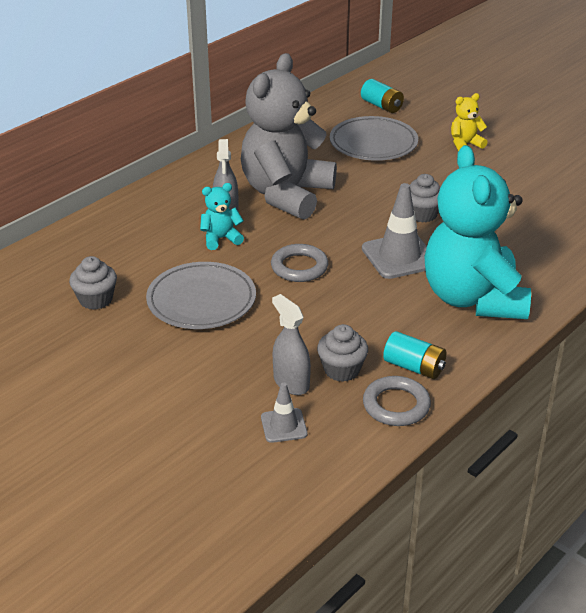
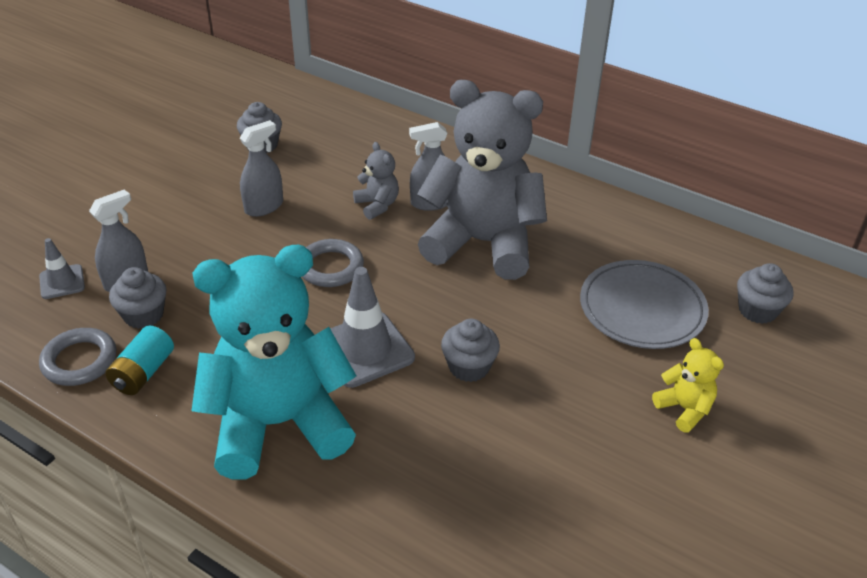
camera: 80 degrees right, 5 degrees up
grey plate [146,262,256,329] -> grey spray bottle [240,120,283,217]
turquoise teddy bear [200,183,244,250] -> grey teddy bear [353,142,399,220]
turquoise battery [361,79,404,113] -> grey cupcake [737,263,794,324]

